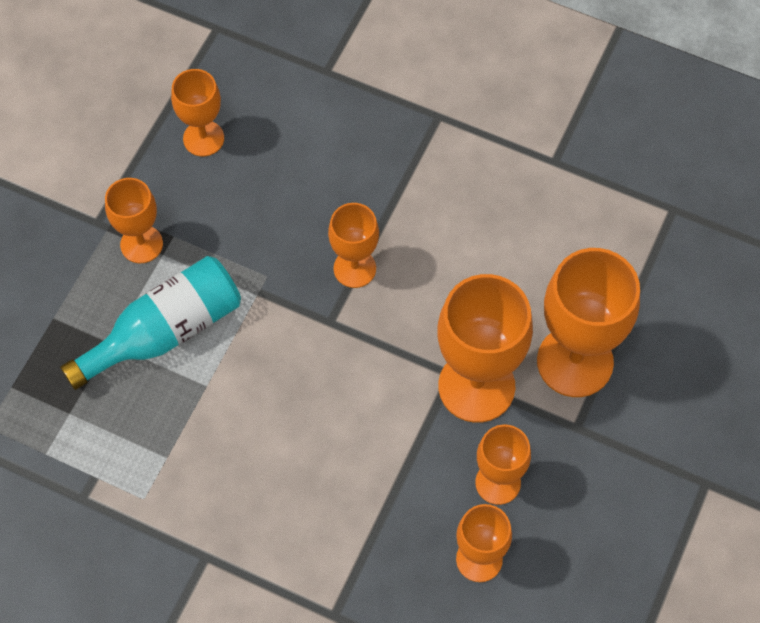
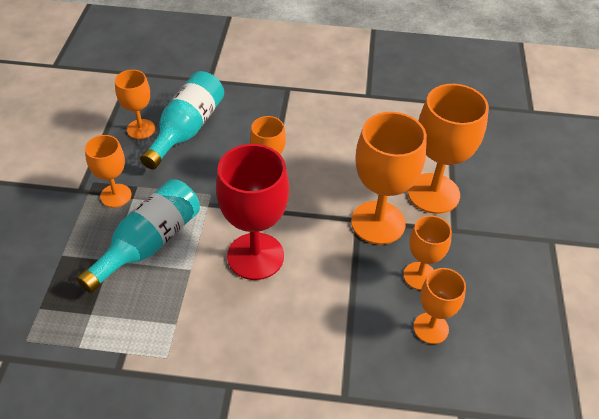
camera: 20 degrees left, 15 degrees down
none -> turquoise bottle [140,71,224,169]
none -> red goblet [216,144,289,280]

